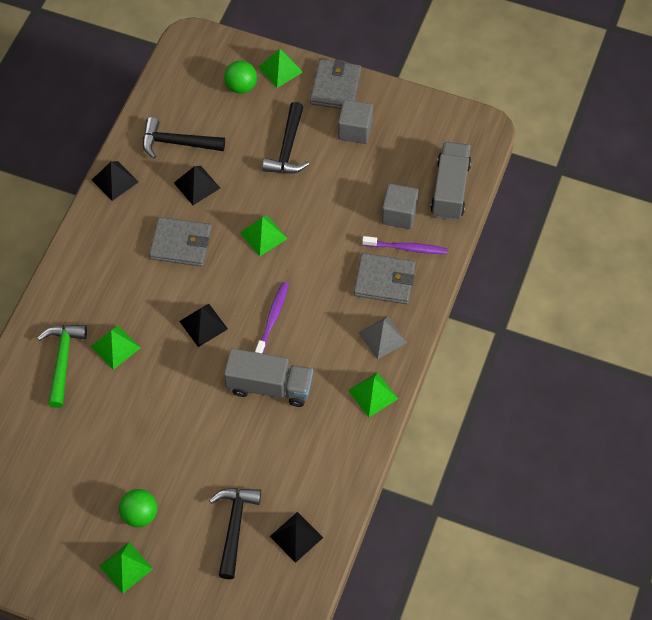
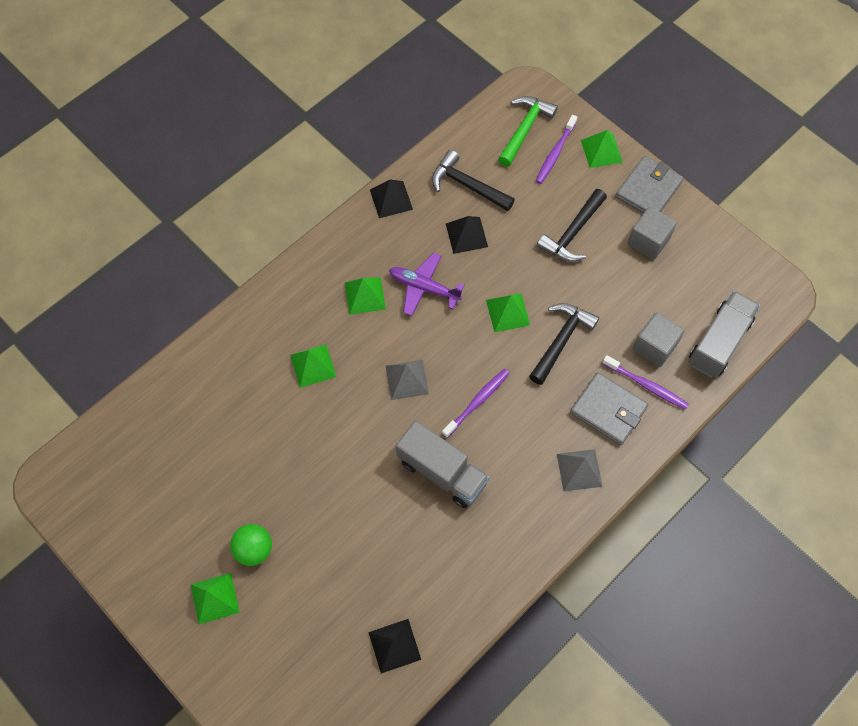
camera: 25 degrees right, 5 degrees up
green hammer [37,325,87,408] -> green hammer moved to [498,96,558,167]
grey wallet [149,217,212,267] -> purple plane [389,253,465,316]
black pyramid [179,304,228,347] -> grey pyramid [386,360,429,400]
black hammer [209,488,261,579] -> black hammer moved to [529,303,599,385]
green ball [224,61,257,94] -> purple toothbrush [536,115,577,184]
green pyramid [348,372,398,417] -> green pyramid moved to [345,277,386,315]

